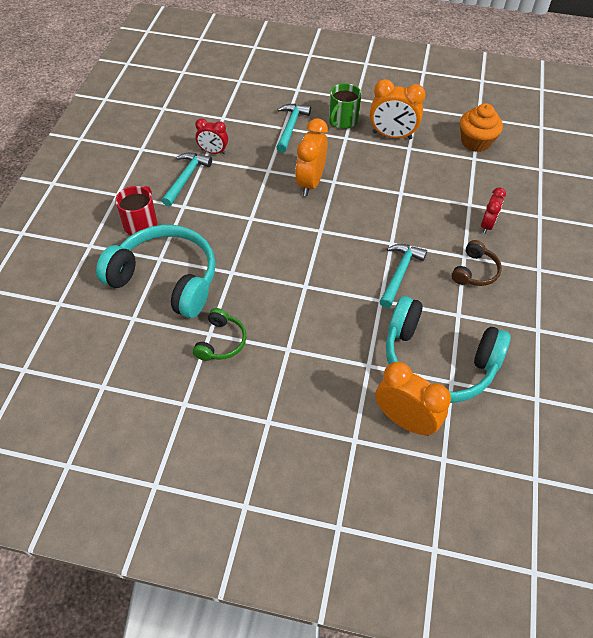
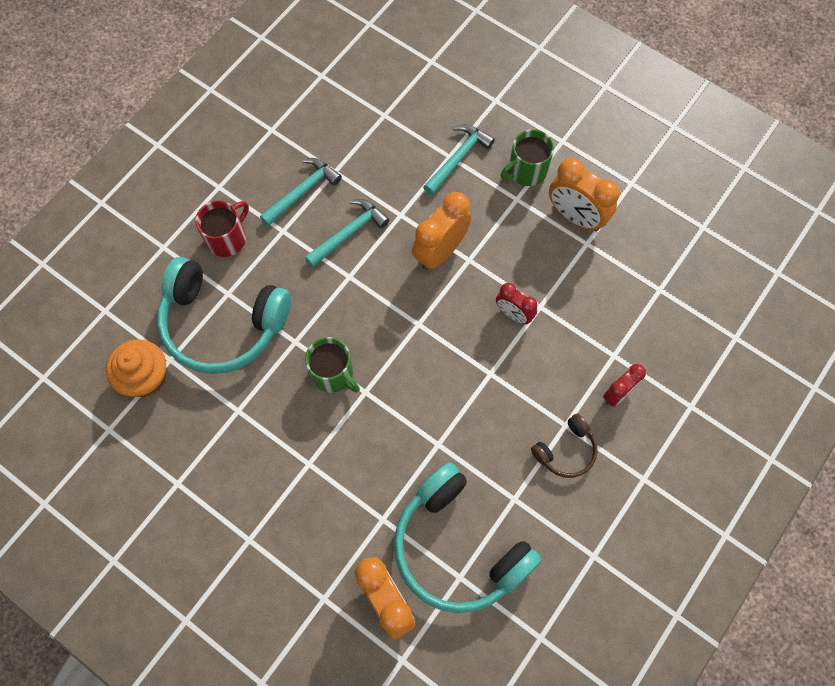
camera: 25 degrees right, 15 degrees up
turquoise headphones [96,225,216,318] -> turquoise headphones turned 150 degrees clockwise [157,257,291,374]
green headphones [193,308,246,361] -> none
red clock [195,118,228,154] -> red clock moved to [496,283,537,324]
turquoise hammer [380,244,427,308] -> turquoise hammer moved to [305,199,389,267]
orange cupcake [460,103,503,152] -> orange cupcake moved to [106,339,166,397]
none -> green mug [305,337,360,393]

